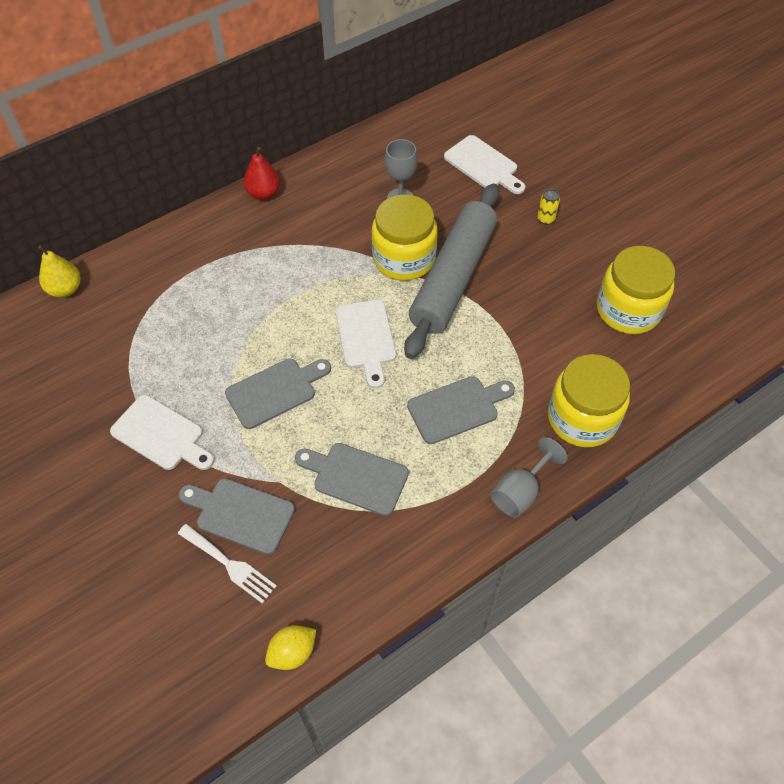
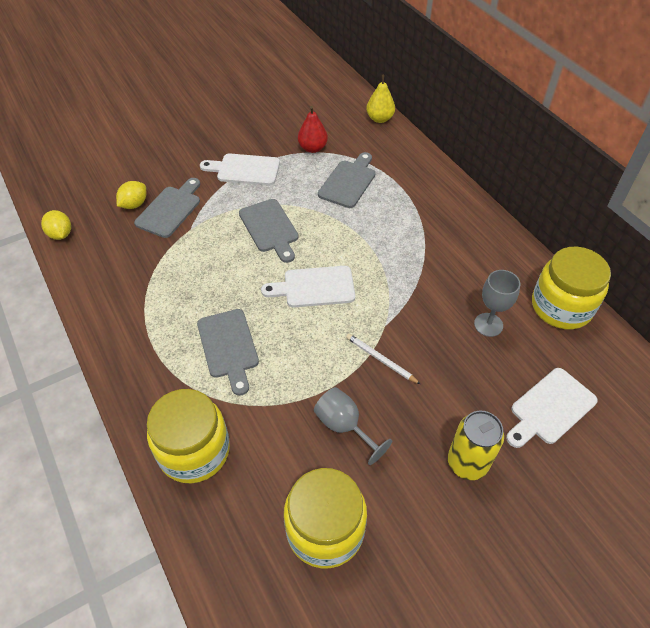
camera: 95 degrees right, 5 degrees down
white cutting board [110,395,214,470] -> white cutting board turned 60 degrees clockwise [200,154,280,185]
white fork [178,524,277,604] -> yellow lemon [116,181,146,209]
red pear [244,147,280,200] -> red pear moved to [298,106,328,153]
grey cutting board [295,443,409,516] -> grey cutting board moved to [318,152,375,208]
yellow jar [371,194,438,281] -> yellow jar moved to [532,247,611,329]
grey rolling pin [404,183,499,359] -> white pencil [346,334,420,384]
grey goblet [490,437,567,518] -> grey goblet moved to [314,387,392,465]
yellow can [537,189,560,225] -> yellow can [448,410,504,480], size x1.93

